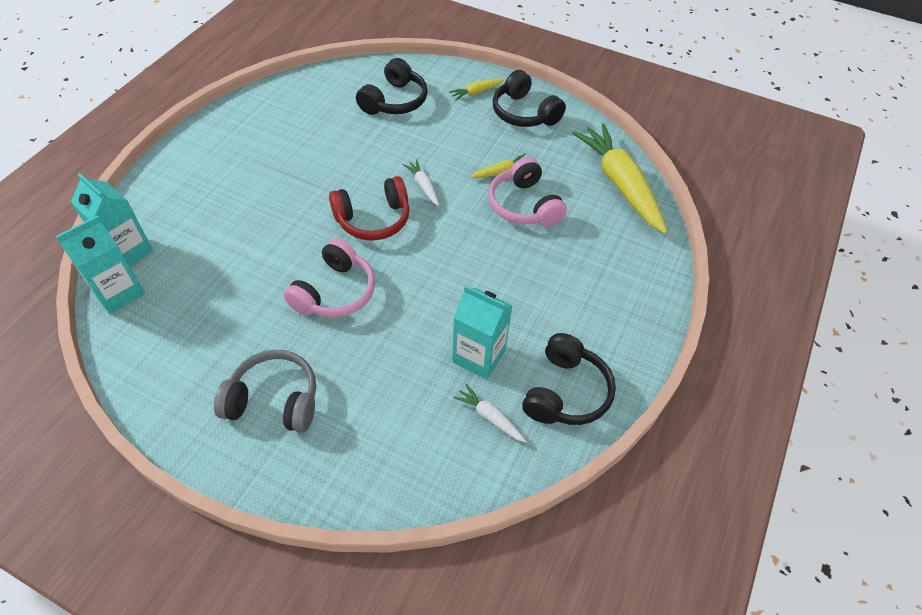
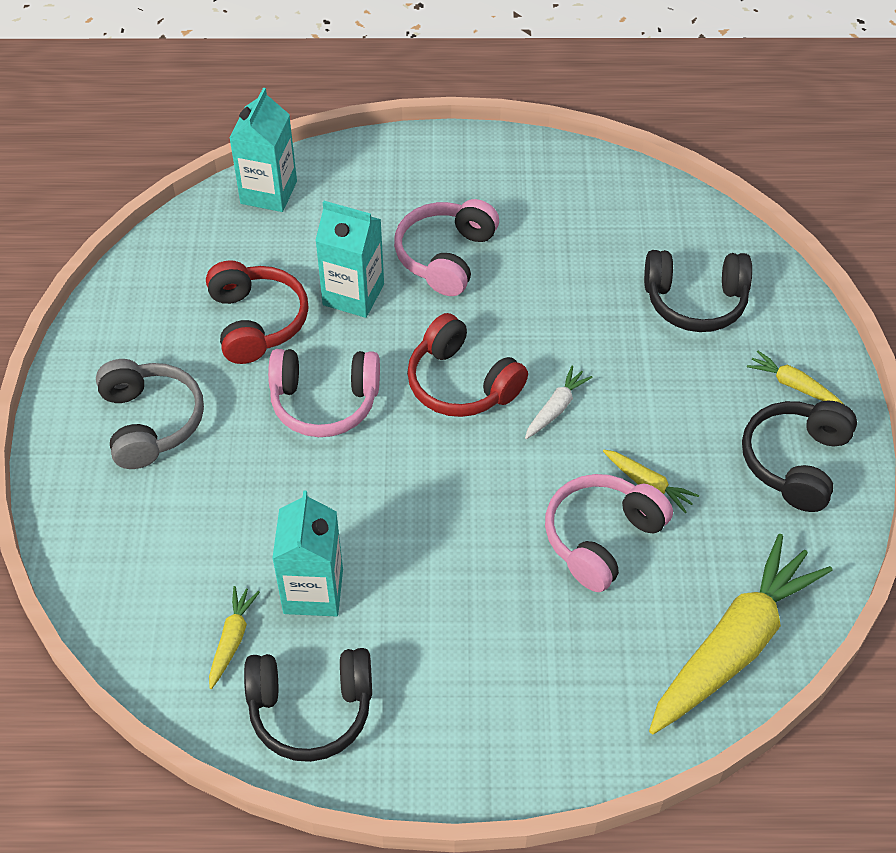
camera: 65 degrees right, 0 degrees up
turquoise carton [56,216,145,314] -> turquoise carton moved to [315,201,384,318]
white carrot [453,384,527,443] -> yellow carrot [209,586,260,689]
none -> red headphones [206,260,308,364]
none -> pink headphones [394,199,499,296]

